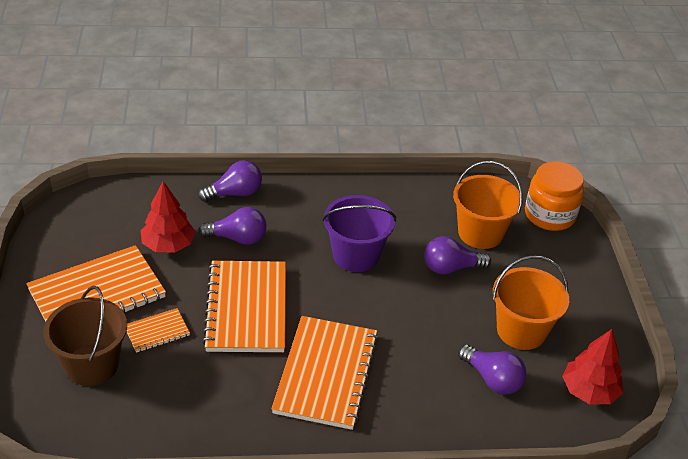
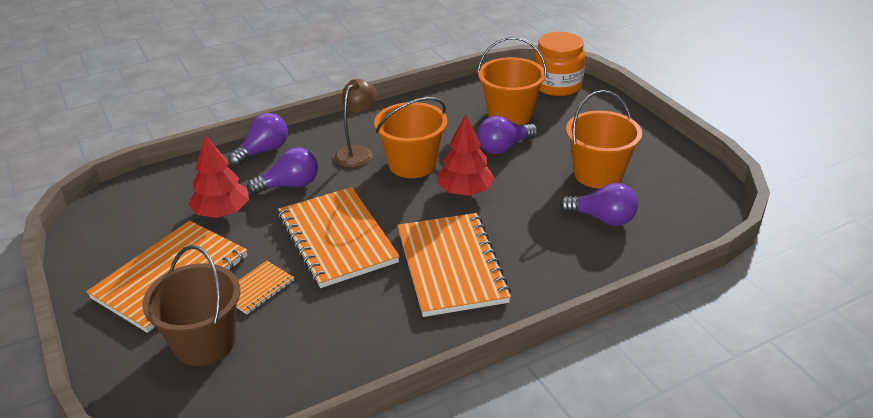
camera: 20 degrees left, 5 degrees down
purple bucket [322,195,396,272] -> orange bucket [374,97,447,178]
red tree [562,329,623,404] -> red tree moved to [437,114,495,196]
none -> brown lamp [334,79,377,167]

